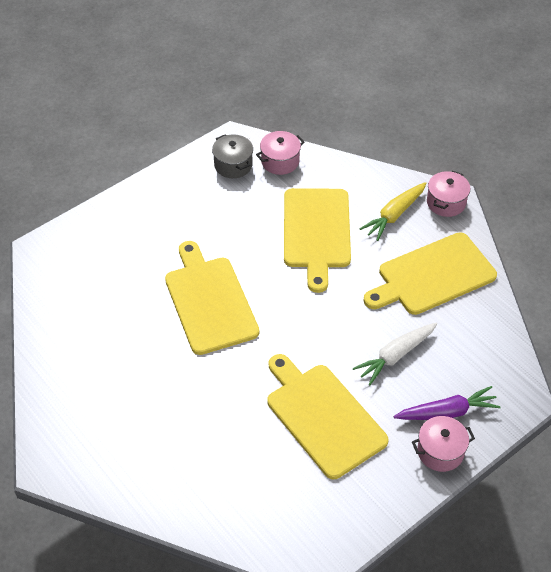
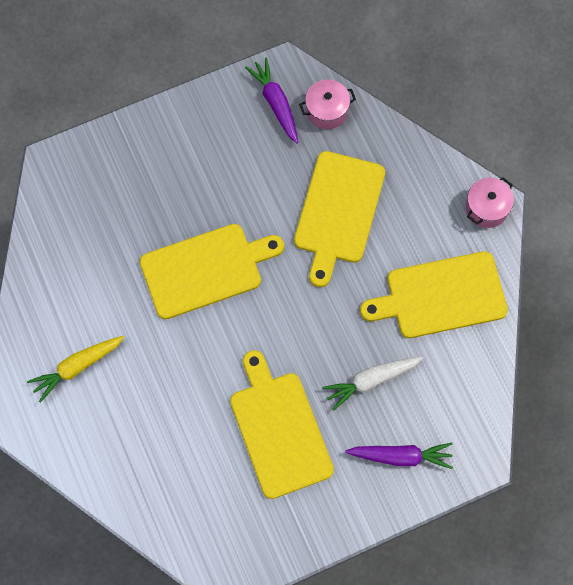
camera: 15 degrees right, 20 degrees up
yellow cutting board [165,241,259,355] -> yellow cutting board turned 75 degrees clockwise [140,224,284,319]
grey pot [212,134,253,178] -> purple carrot [245,57,298,144]
yellow carrot [360,182,426,241] -> yellow carrot moved to [27,336,124,403]
pink pot [412,416,475,472] -> none

